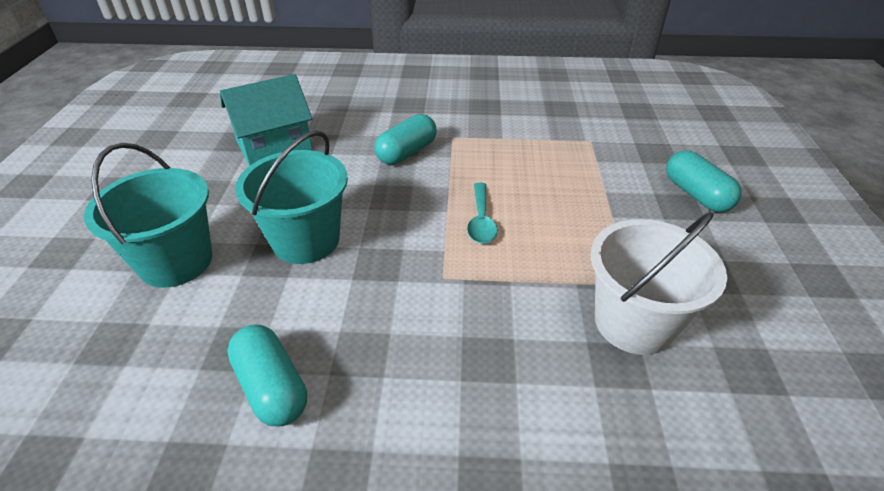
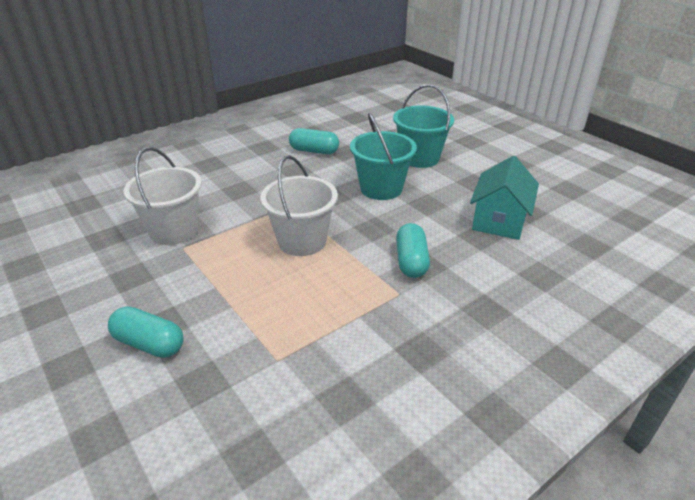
camera: 140 degrees right, 5 degrees down
turquoise spoon [467,182,498,244] -> white bucket [260,155,338,256]

